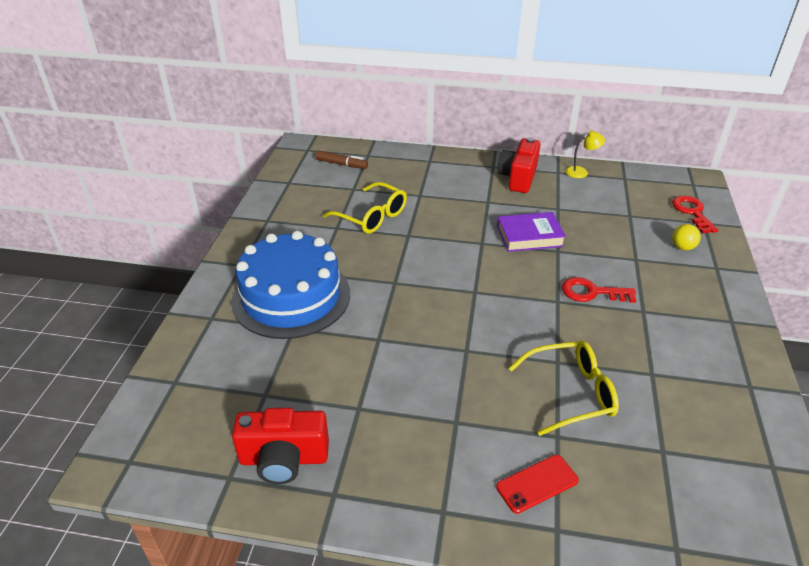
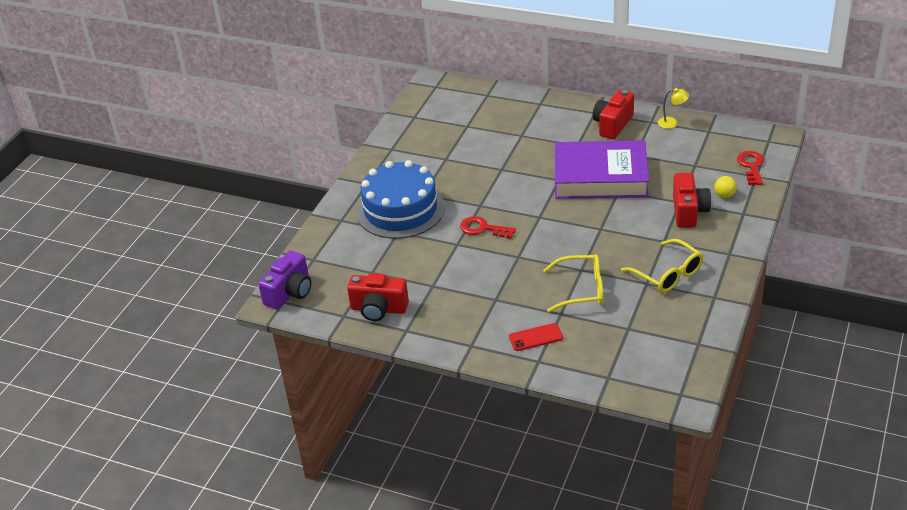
camera: 15 degrees right, 0 degrees up
brown marker [315,150,368,169] -> none
yellow glasses [322,182,407,234] -> yellow glasses moved to [621,239,703,293]
purple book [497,212,566,252] -> purple book [555,141,649,199], size x1.91
red key [562,277,636,303] -> red key moved to [460,216,516,239]
none -> purple camera [258,251,311,310]
none -> red camera [673,173,711,228]

